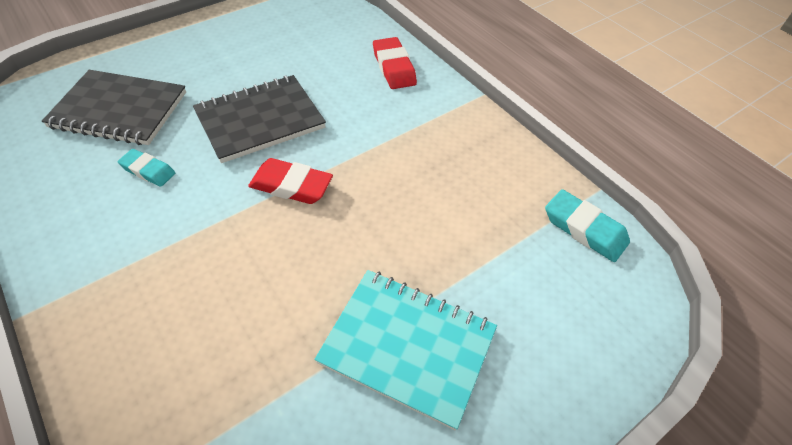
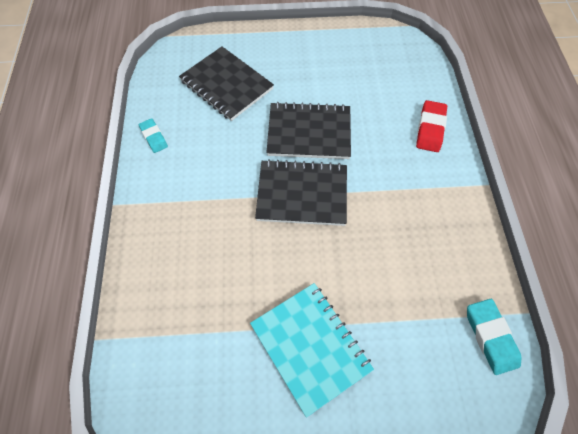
camera: 35 degrees right, 10 degrees up
turquoise eraser [118,149,175,187] -> turquoise eraser moved to [139,118,168,153]
red eraser [248,158,333,204] -> black notebook [255,159,347,226]

